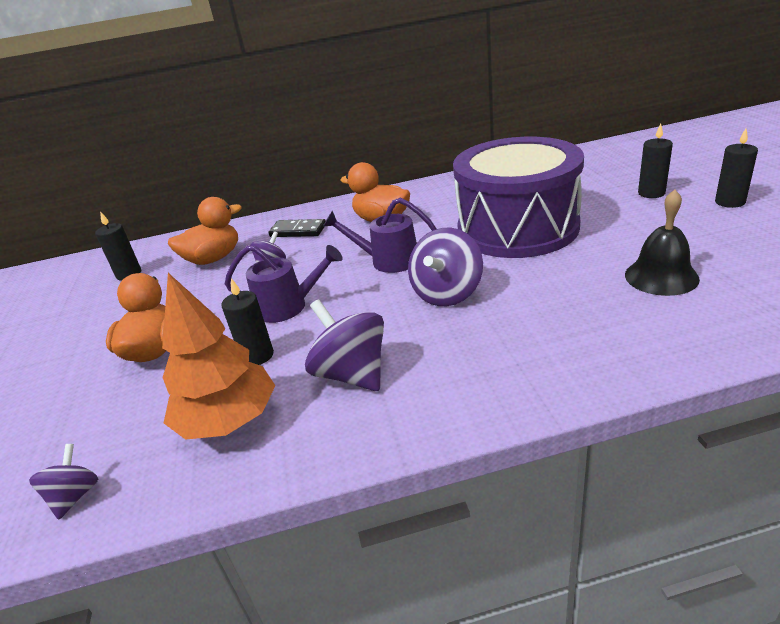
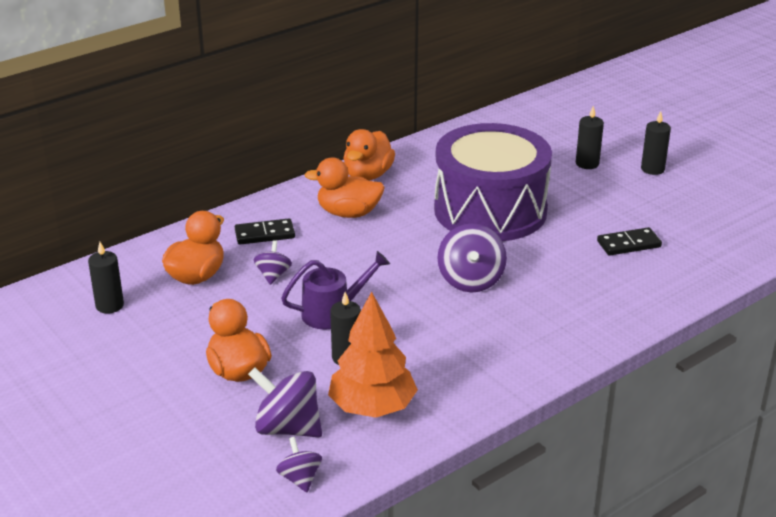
camera: 30 degrees left, 0 degrees up
purple spinning top [305,299,384,391] -> purple spinning top moved to [248,367,322,437]
purple watering can [323,198,437,273] -> none
black bell [625,190,700,296] -> black domino [597,227,662,256]
none -> orange duck [343,129,395,181]

